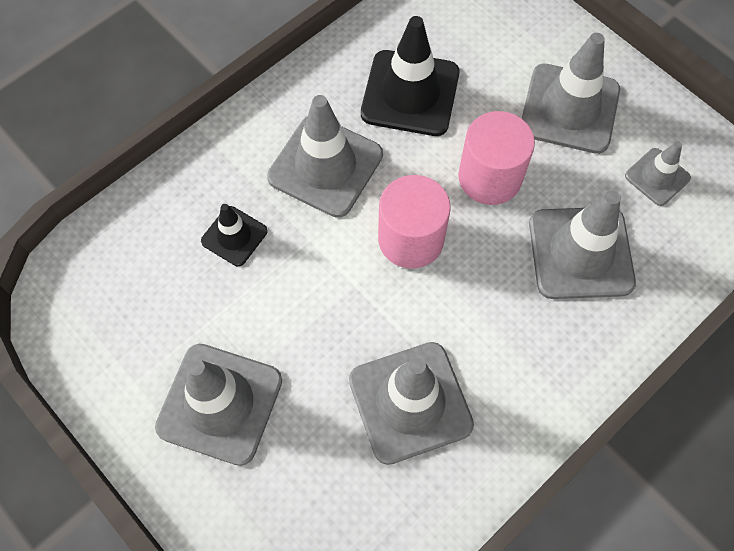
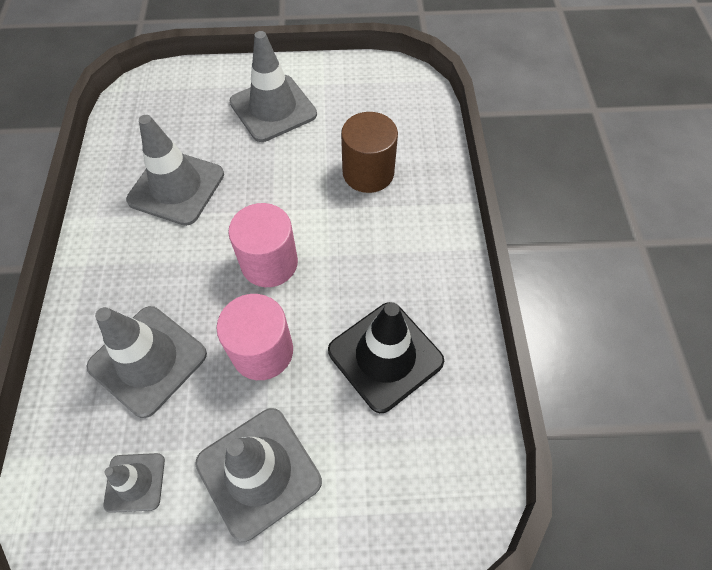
camera: 130 degrees right, 5 degrees down
black traffic cone [201,204,267,266] -> brown cylinder [341,112,398,193]
grey traffic cone [267,95,383,218] -> none

